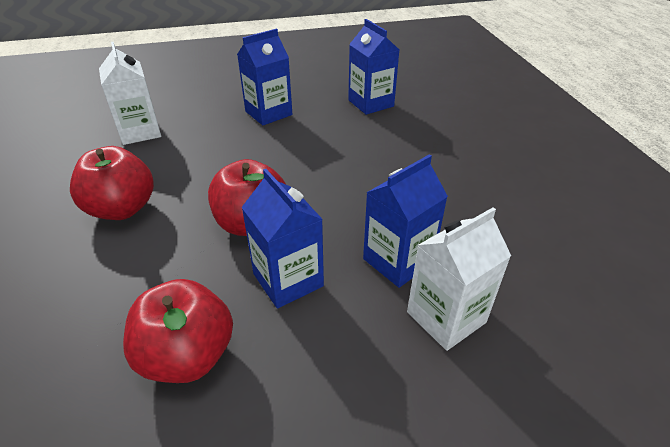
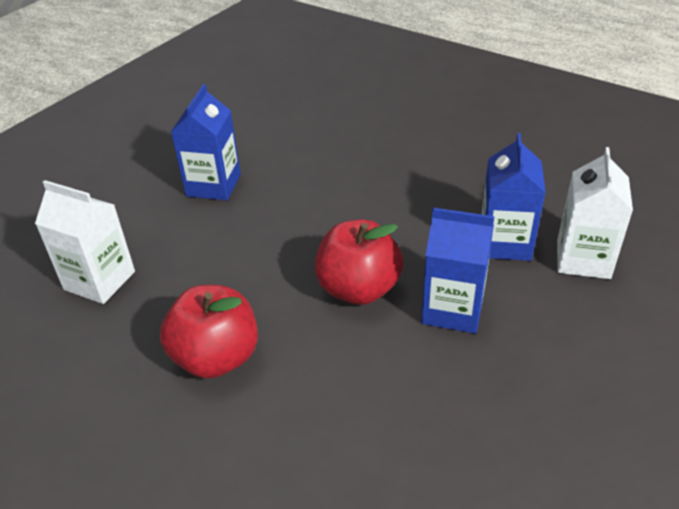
camera: 40 degrees left, 0 degrees up
red apple [123,279,233,383] -> none
blue carton [348,19,399,115] -> none

